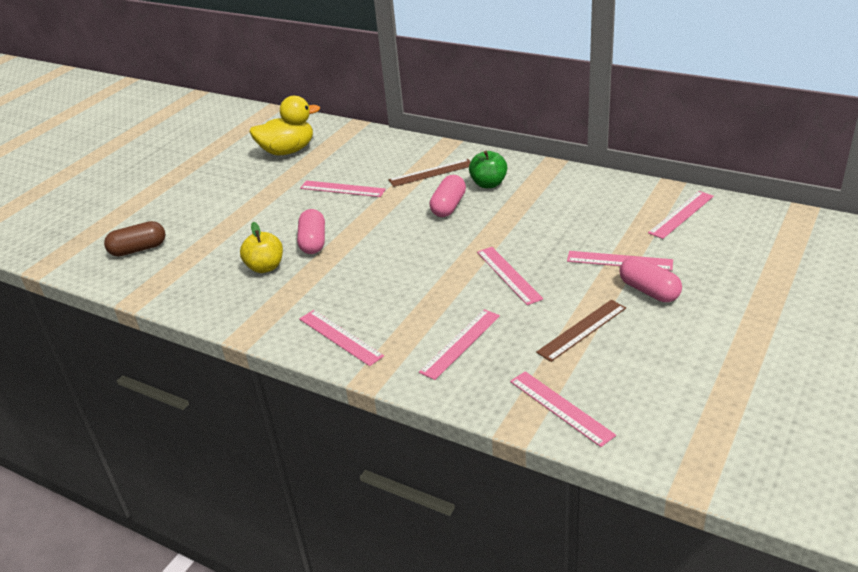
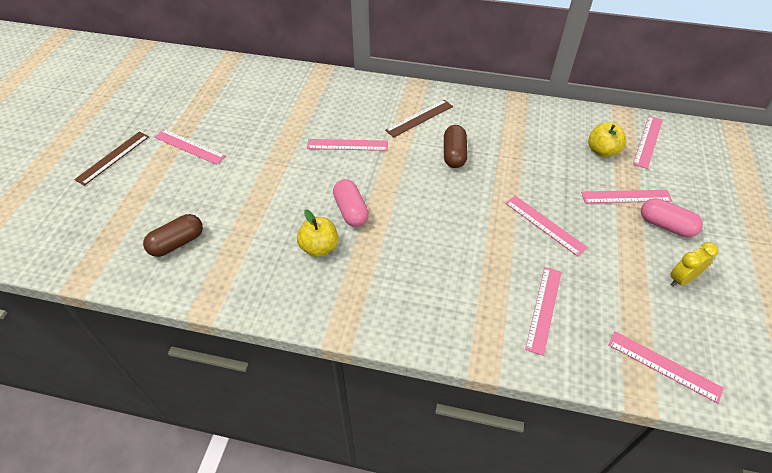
camera: 20 degrees left, 15 degrees up
yellow duck [249,96,320,156] -> none
pink ruler [299,310,384,366] -> pink ruler moved to [154,129,226,165]
pink capsule [429,175,466,217] -> brown capsule [444,125,468,168]
green apple [469,151,507,188] -> none
brown ruler [536,300,626,362] -> brown ruler moved to [74,132,149,186]
none -> yellow apple [588,122,626,157]
none -> yellow clock [670,242,718,287]

